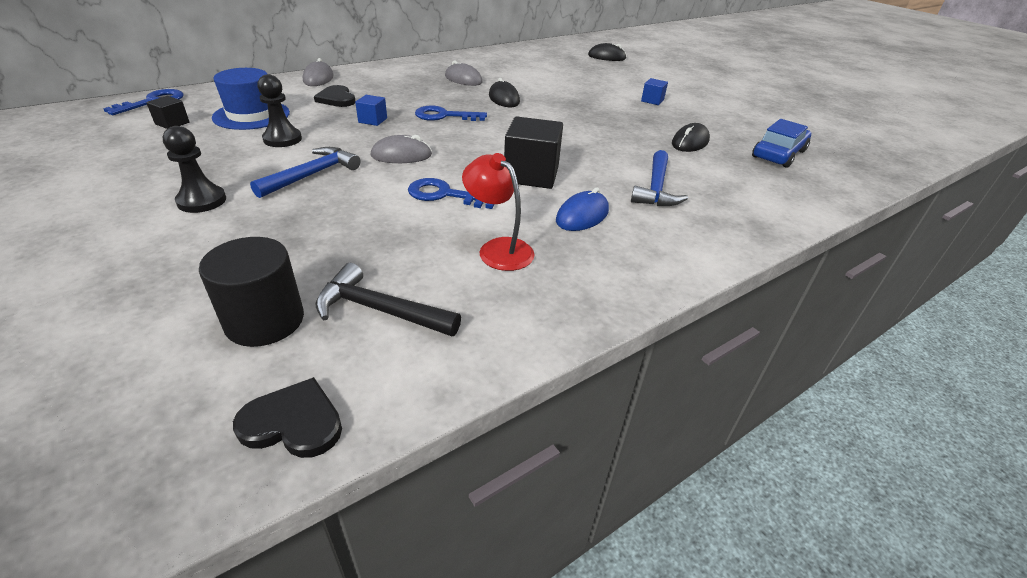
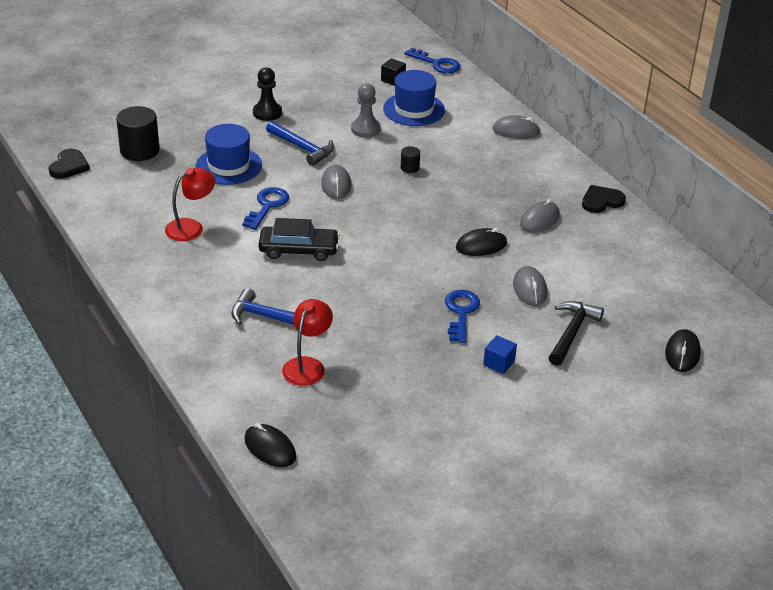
camera: 95 degrees right, 0 degrees up
black pawn [258,74,302,147] -> grey pawn [351,83,381,137]
black heart [314,85,356,107] -> black heart moved to [582,185,626,213]
black hammer [316,263,461,336] -> black hammer moved to [548,301,604,366]
blue cube [355,95,387,126] -> black cylinder [401,146,420,173]
blue key [415,105,487,121] -> blue key moved to [445,290,480,343]
black cube [504,116,563,189] -> black car [259,218,340,261]
blue mouse [556,188,609,231] -> none
black mouse [672,123,710,152] -> black mouse moved to [245,423,296,467]
blue car [752,119,811,168] -> none
none -> blue hat [196,124,262,185]
none -> red lamp [282,299,333,386]
none -> grey mouse [513,266,547,306]

